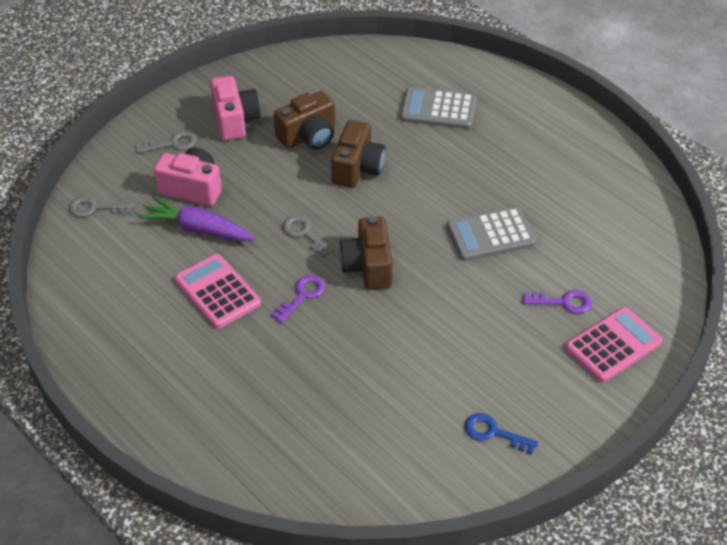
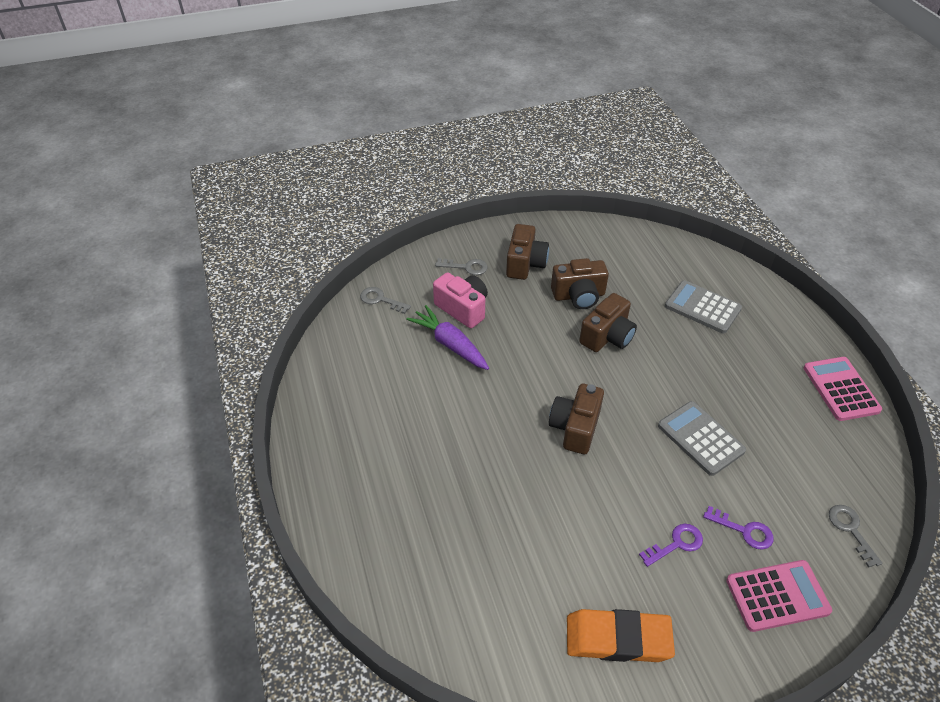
camera: 25 degrees right, 0 degrees up
pink calculator [175,254,261,329] -> pink calculator moved to [804,357,882,421]
pink camera [210,76,261,140] -> brown camera [506,224,549,280]
purple key [271,275,325,323] -> purple key moved to [639,524,703,567]
grey key [283,215,334,258] -> grey key moved to [829,505,882,568]
grey calculator [447,207,536,261] -> grey calculator turned 45 degrees clockwise [658,401,746,476]
blue key [465,413,538,454] -> orange eraser [567,609,675,662]

